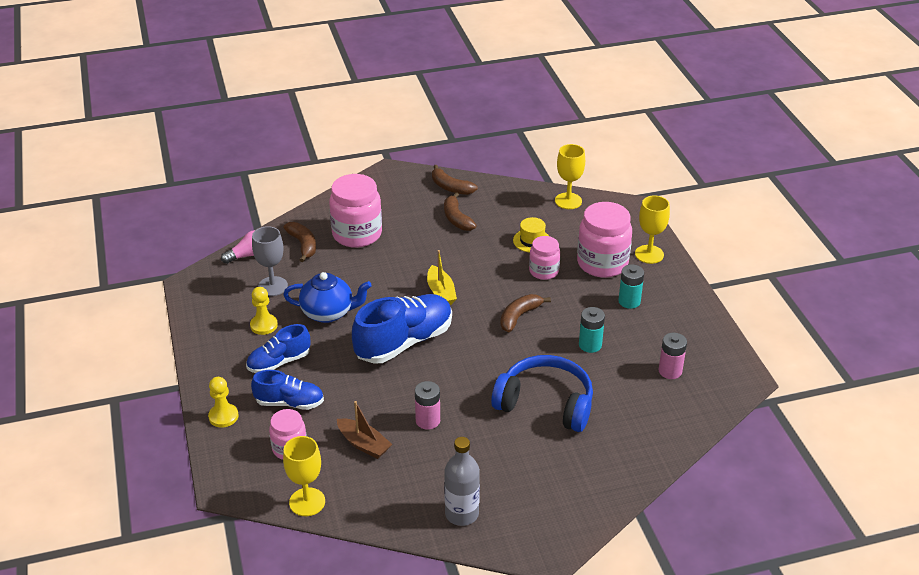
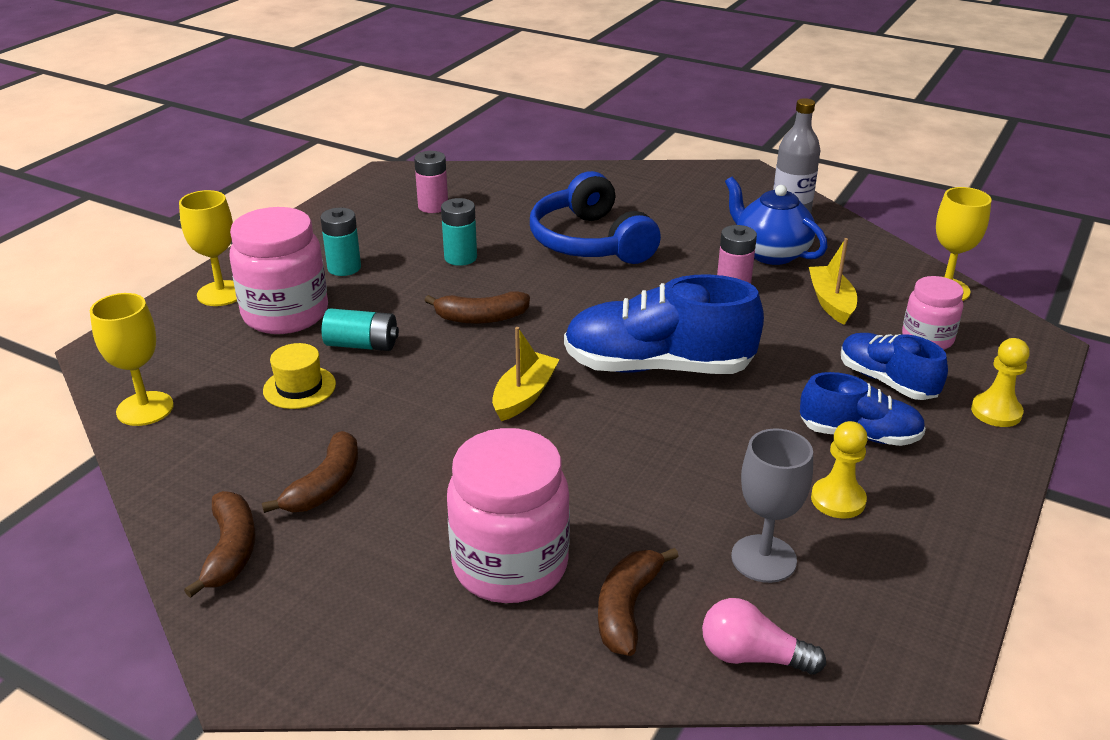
camera: 135 degrees left, 5 degrees down
blue teapot [283,272,372,323] -> blue teapot moved to [725,177,828,265]
brown boat [337,401,392,459] -> yellow boat [809,238,857,325]
pink jar [529,236,560,280] -> turquoise battery [322,308,399,351]

